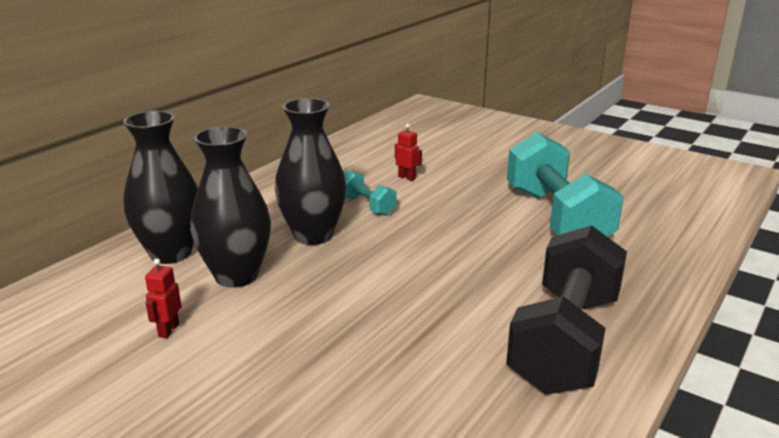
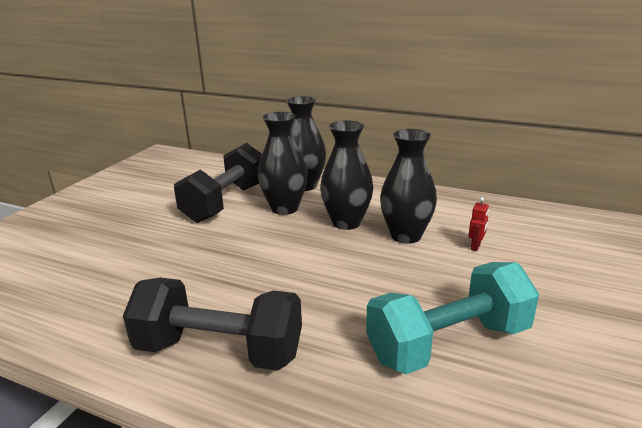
camera: 80 degrees right, 0 degrees up
red robot [145,258,182,338] -> black dumbbell [174,143,262,223]
turquoise dumbbell [344,170,397,216] -> black vase [380,129,437,244]

